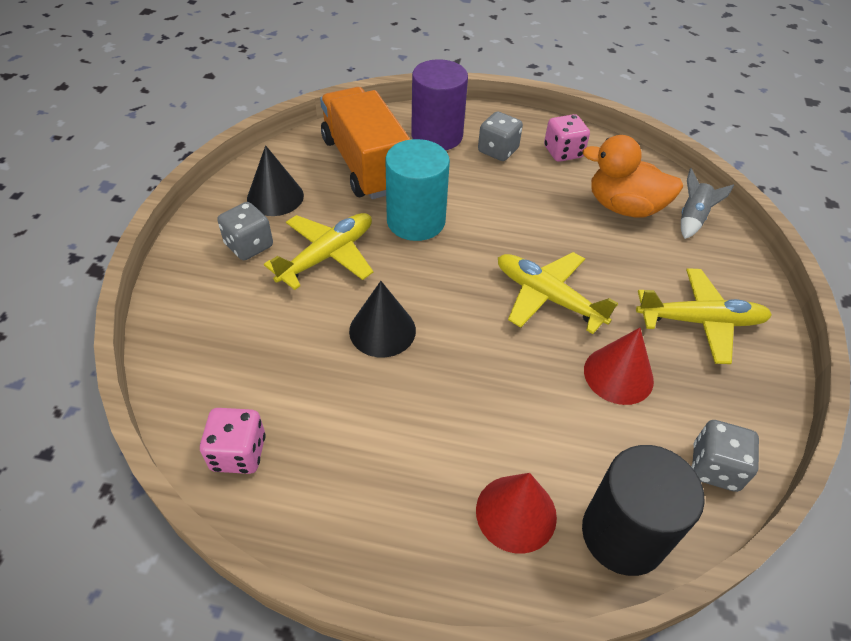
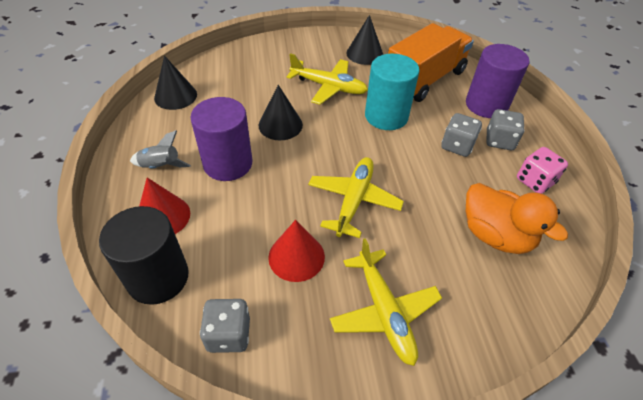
camera: 70 degrees right, 0 degrees up
pink dice [200,408,266,474] -> black cone [154,55,197,110]
grey dice [217,202,273,260] -> grey dice moved to [441,113,482,157]
orange duck [582,135,683,217] -> orange duck turned 135 degrees clockwise [466,183,568,254]
grey rocket [681,168,734,239] -> grey rocket moved to [130,130,191,169]
none -> purple cylinder [190,97,252,181]

